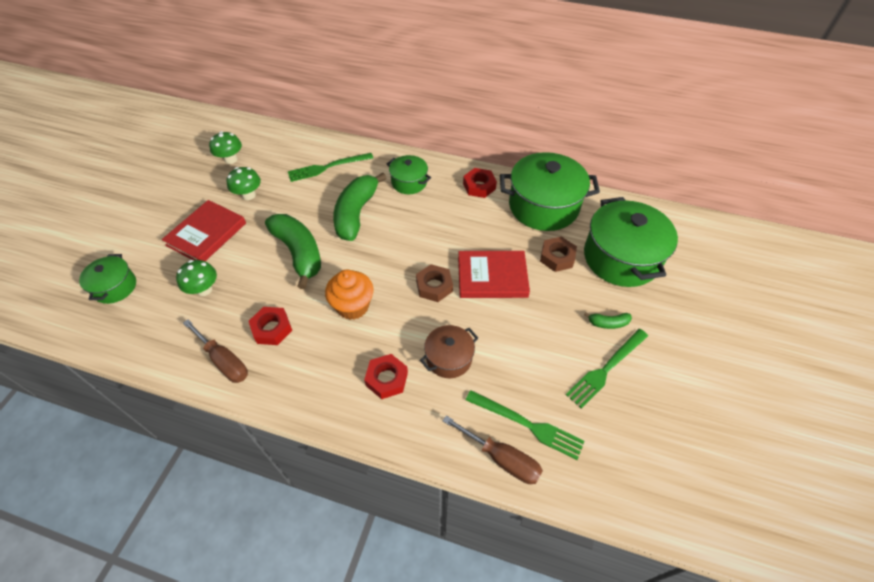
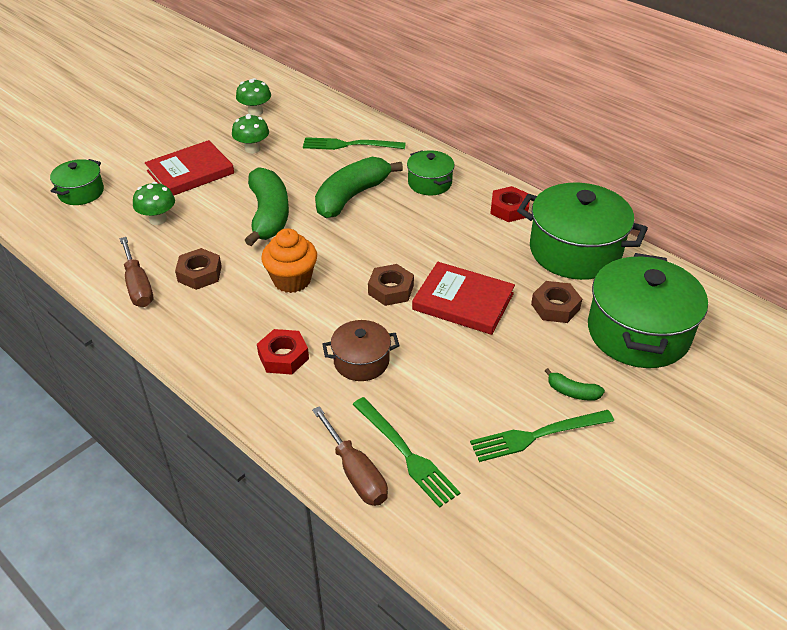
camera: 25 degrees right, 10 degrees down
red nut [249,307,292,345] -> brown nut [175,248,222,290]

